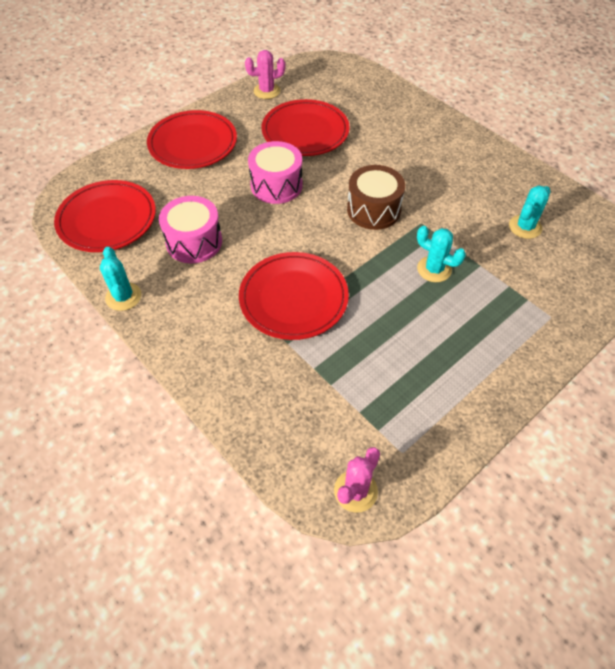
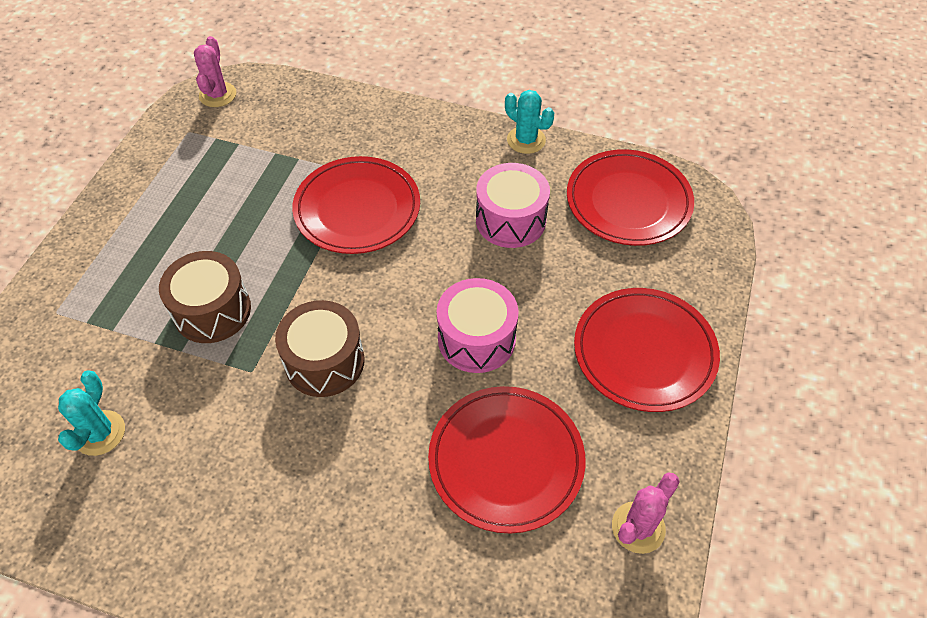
camera: 150 degrees right, 0 degrees up
turquoise cactus [417,226,466,282] -> brown drum [159,251,251,343]

